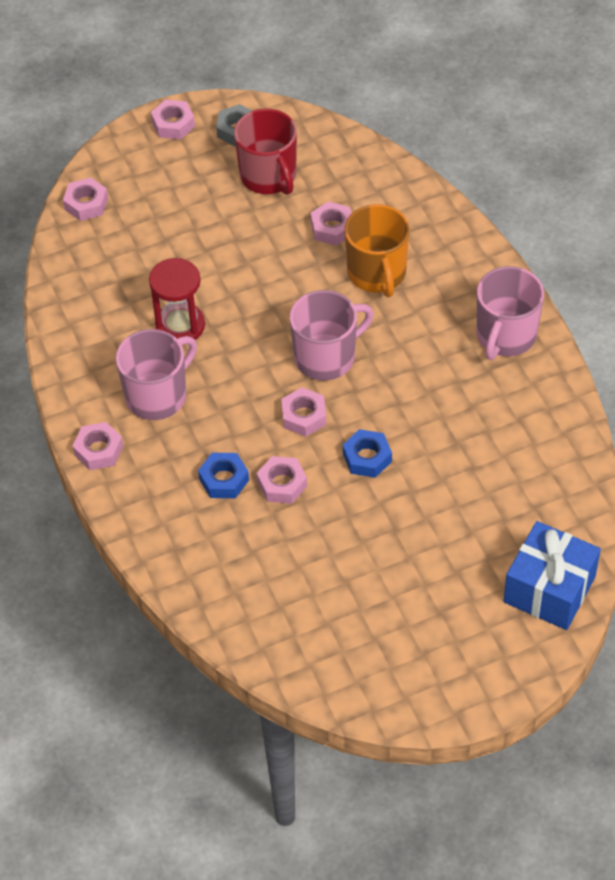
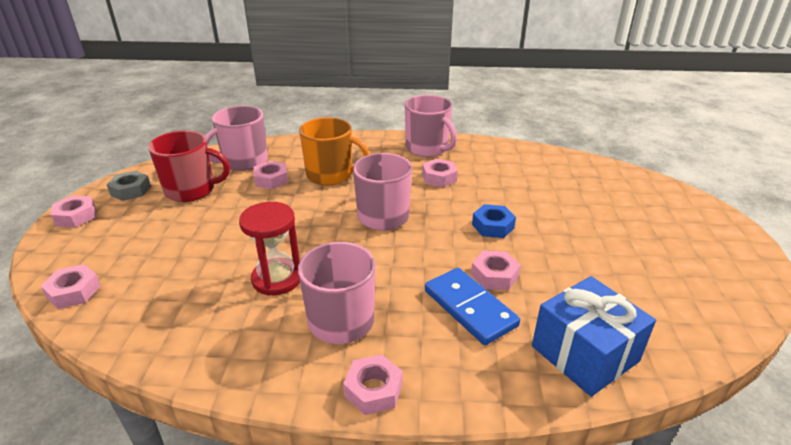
camera: 65 degrees left, 20 degrees down
blue nut [198,453,249,498] -> blue domino [425,268,520,345]
pink nut [281,387,326,436] -> pink nut moved to [422,158,458,187]
blue gift [503,521,601,630] -> blue gift moved to [532,276,656,397]
none -> pink mug [205,106,268,171]

